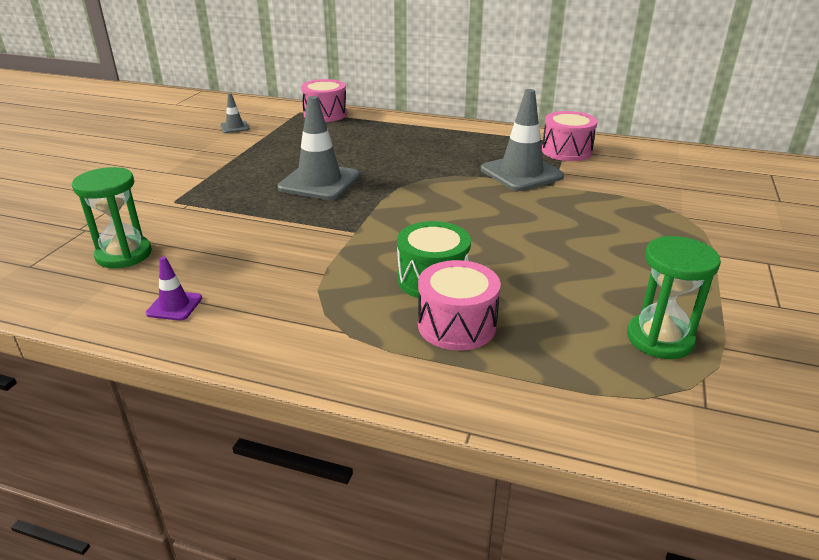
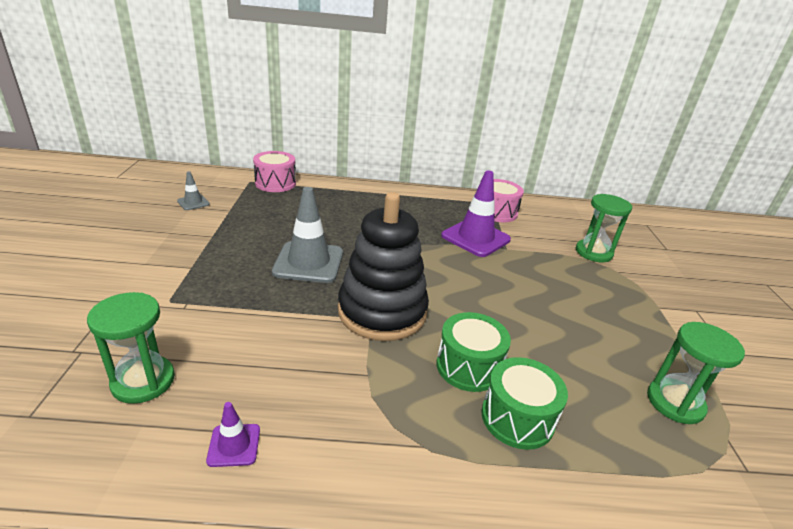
camera: 20 degrees left, 0 degrees up
pink drum [418,260,501,351] -> green drum [481,357,568,450]
grey traffic cone [481,89,564,191] -> purple traffic cone [441,170,511,257]
none -> black stacking toy [338,192,429,341]
none -> green hourglass [576,194,632,262]

